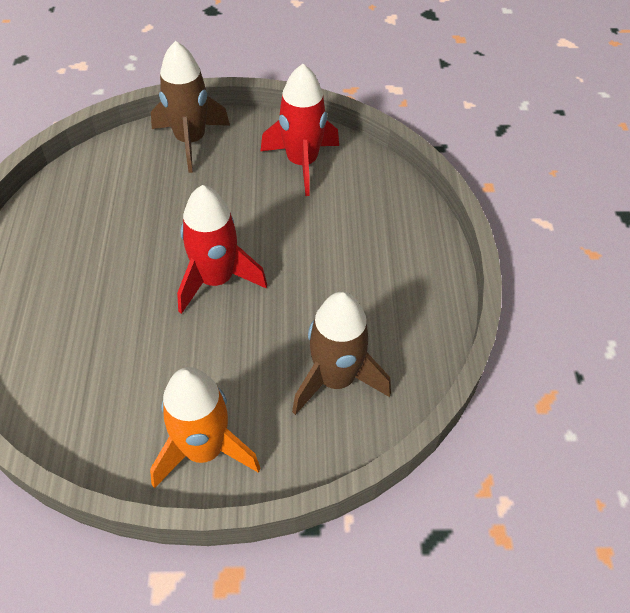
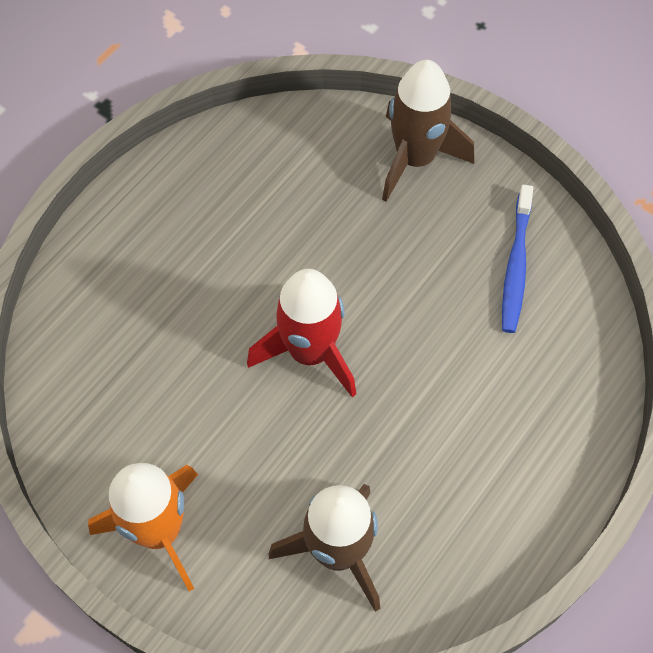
camera: 40 degrees right, 10 degrees up
red rocket [261,64,339,196] -> blue toothbrush [502,185,533,333]

